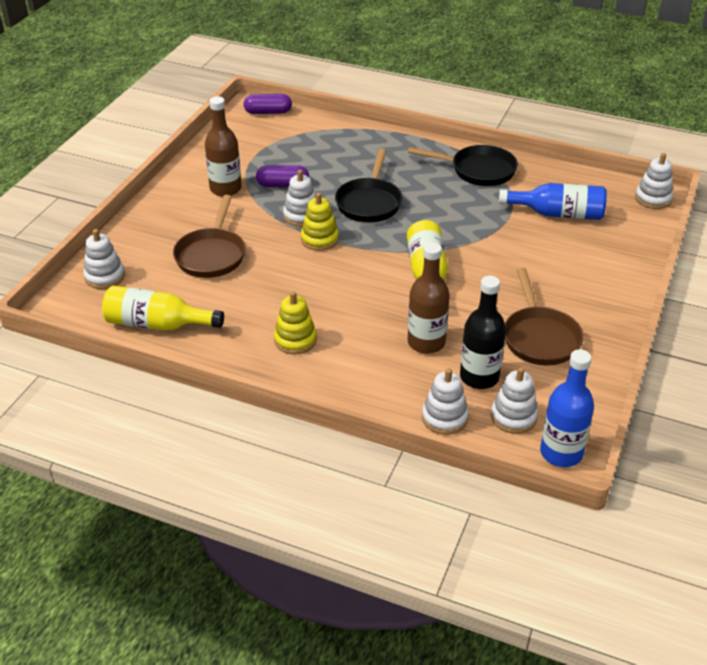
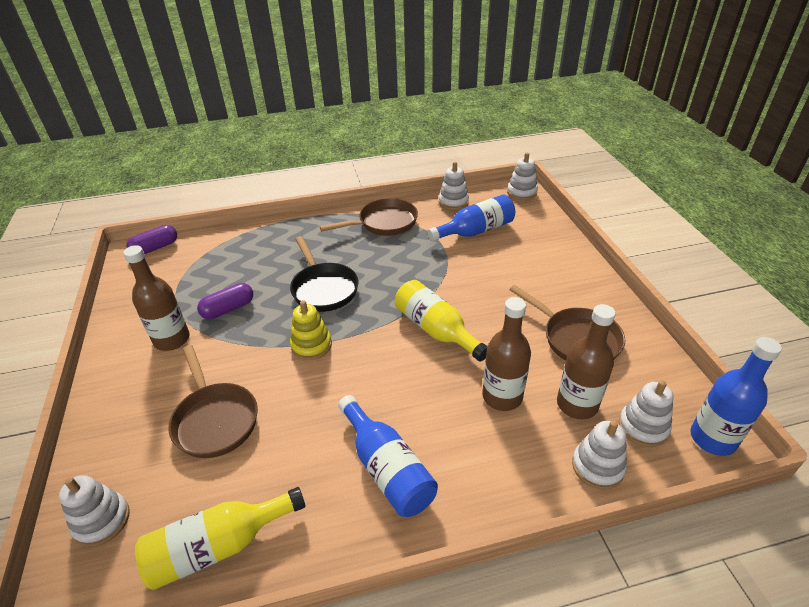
camera: 35 degrees left, 0 degrees up
yellow stacking toy [274,291,317,354] -> blue bottle [338,395,438,517]
white stacking toy [283,170,316,227] -> white stacking toy moved to [439,162,469,210]
black pan [408,145,518,186] -> brown pan [320,198,418,236]
black bottle [460,276,506,389] -> brown bottle [557,304,616,420]

